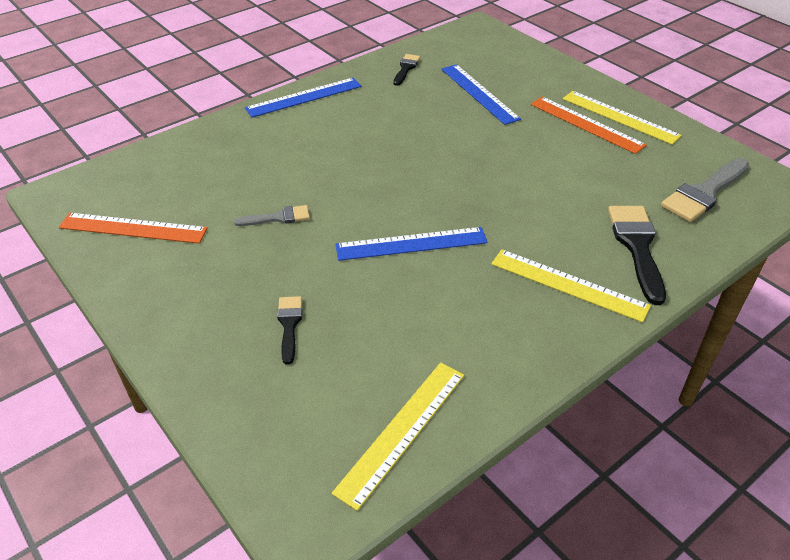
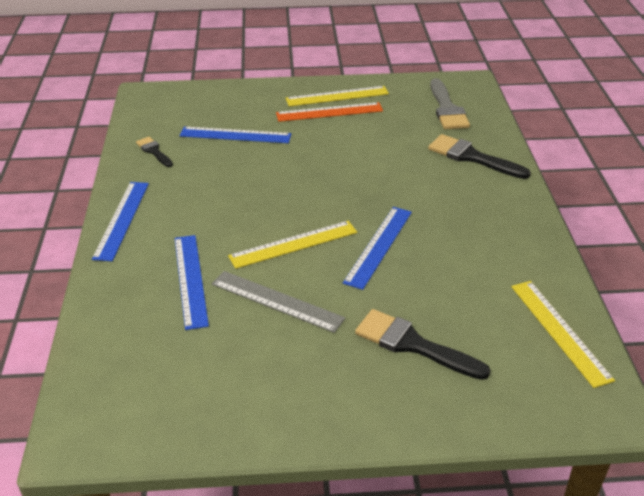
camera: 55 degrees left, 5 degrees down
orange ruler [59,213,207,244] -> none
grey brush [234,205,310,226] -> grey ruler [212,271,345,333]
black brush [277,296,302,365] -> black brush [355,309,491,380], size x1.77
yellow ruler [491,249,651,323] -> yellow ruler moved to [228,221,357,269]
none -> blue ruler [174,235,209,330]

